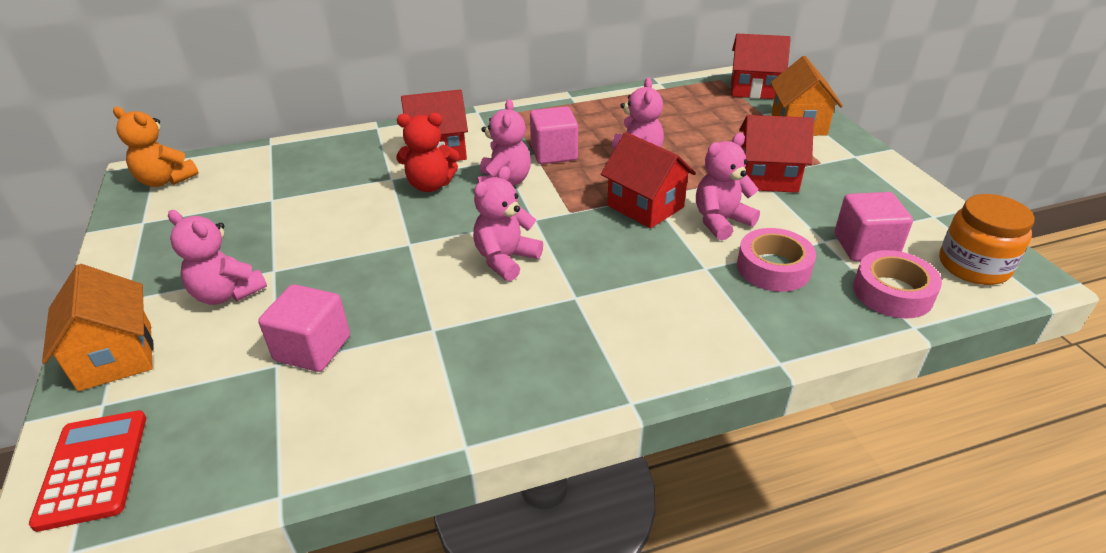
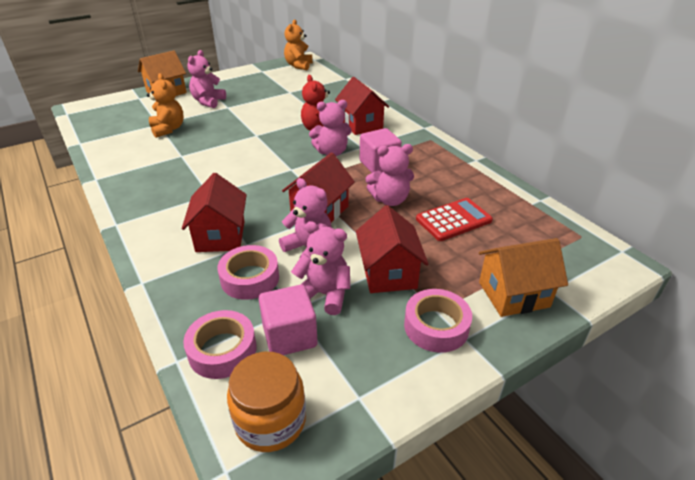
camera: 75 degrees right, 0 degrees up
red calculator [29,410,146,532] -> red calculator moved to [416,198,493,241]
pink cube [258,284,350,372] -> orange teddy bear [147,73,184,138]
pink teddy bear [473,166,543,281] -> pink teddy bear moved to [291,221,350,315]
red house [731,33,791,99] -> red house moved to [182,173,247,252]
none -> pink tape [404,289,472,353]

